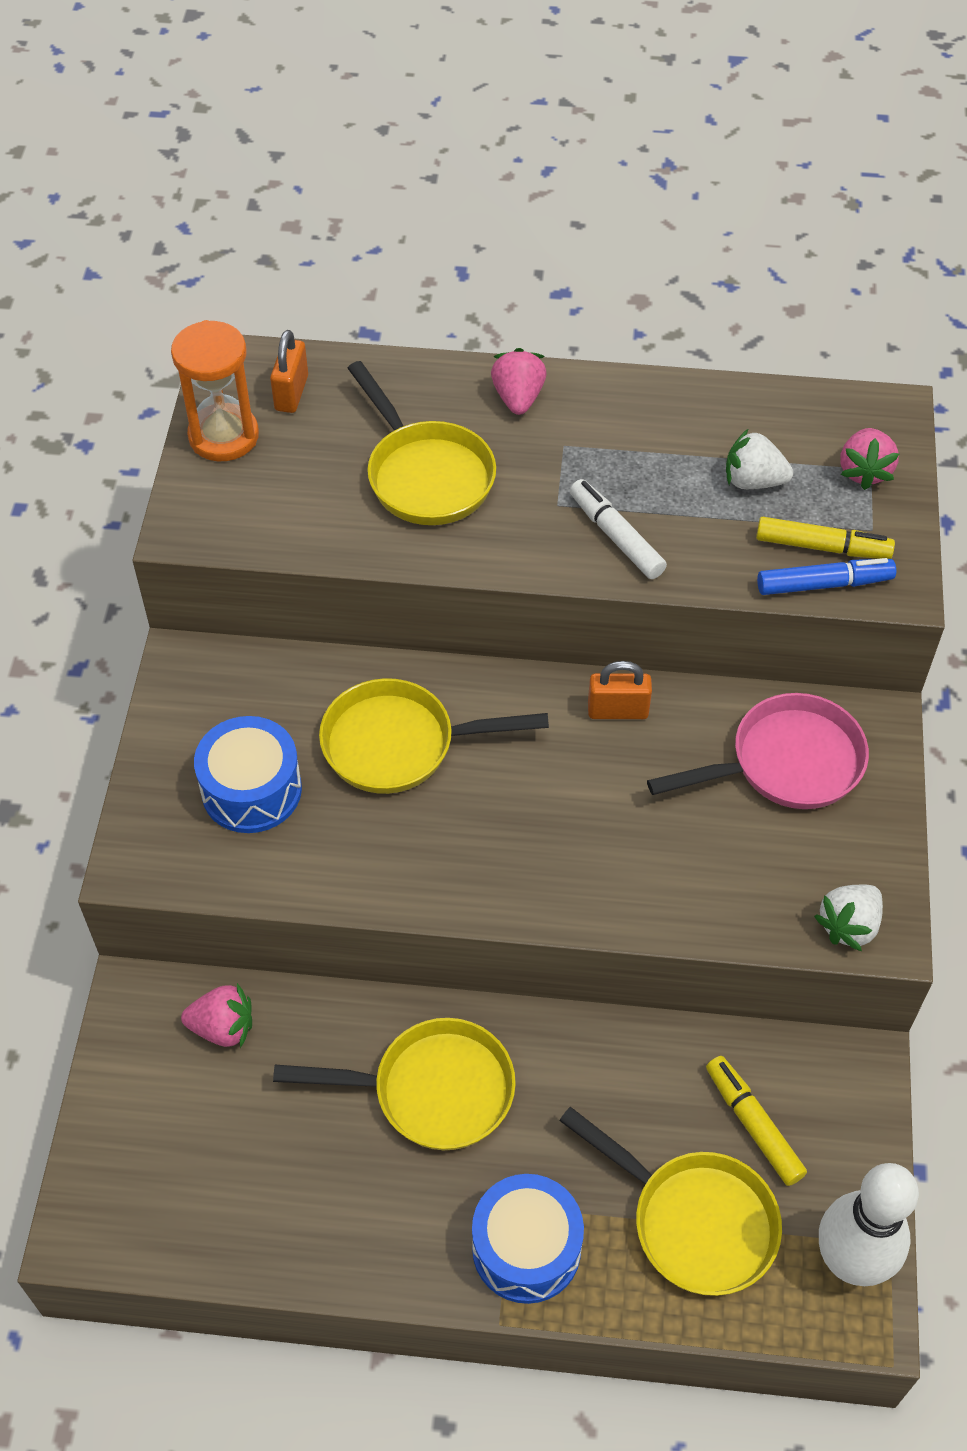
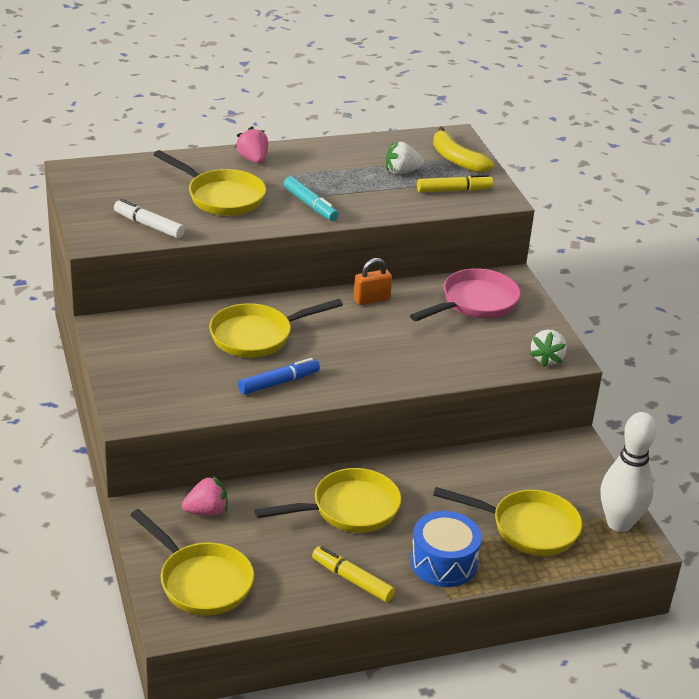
camera: 25 degrees left, 20 degrees down
orange hourglass [171,320,259,461] -> none
blue drum [194,716,302,833] -> none
orange padlock [270,330,308,413] -> none
white marker [570,479,667,579] -> white marker moved to [114,199,185,238]
yellow marker [706,1056,807,1186] -> yellow marker moved to [312,546,395,602]
blue marker [757,558,896,595] -> blue marker moved to [238,358,320,395]
pink strawberry [840,428,900,490] -> yellow banana [433,127,494,172]
none -> yellow pan [130,509,254,616]
none -> turquoise marker [283,176,339,221]

